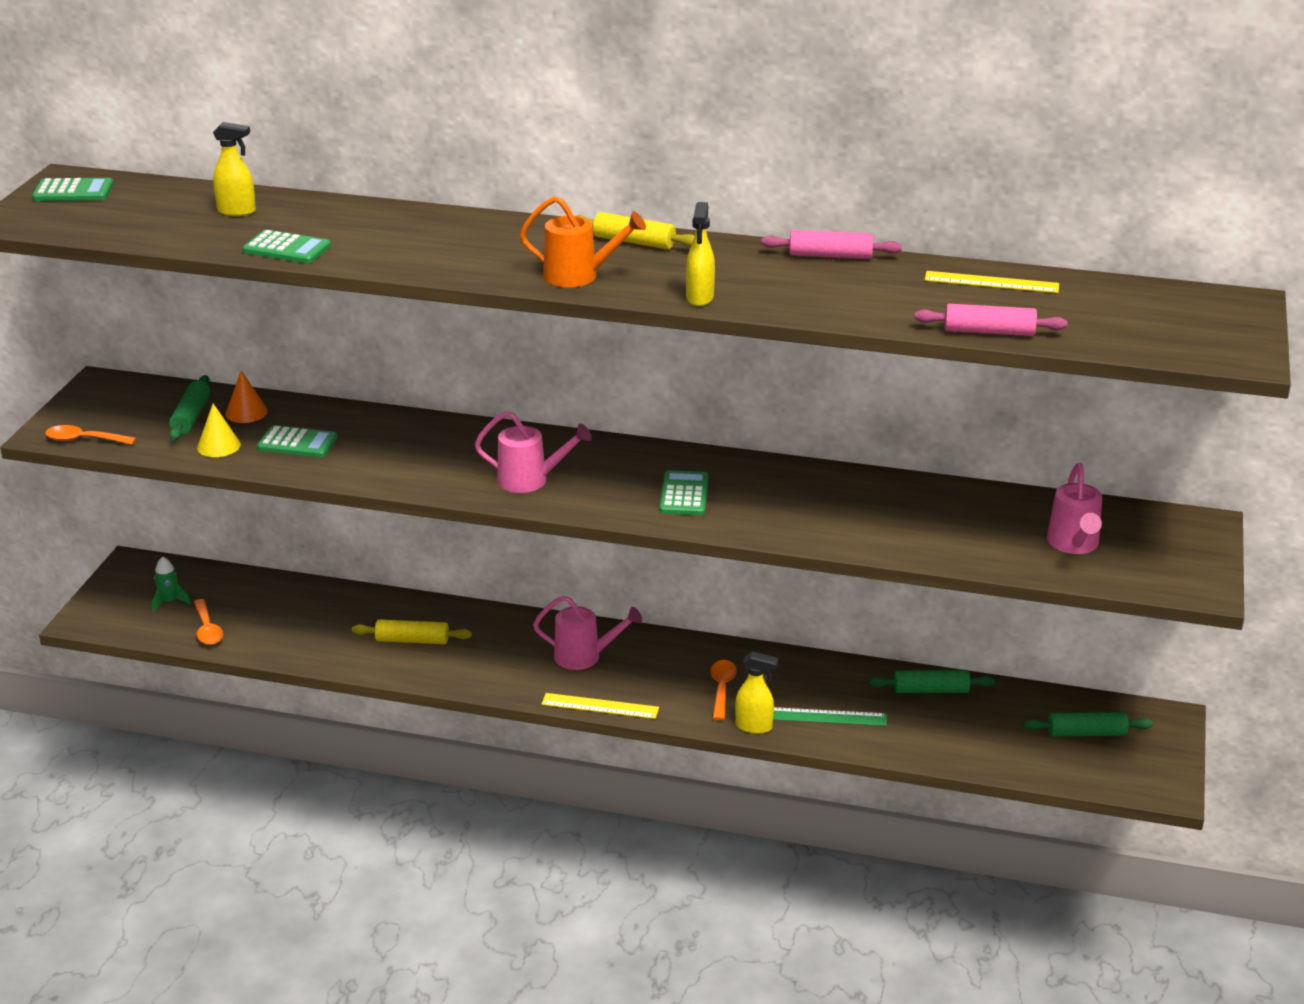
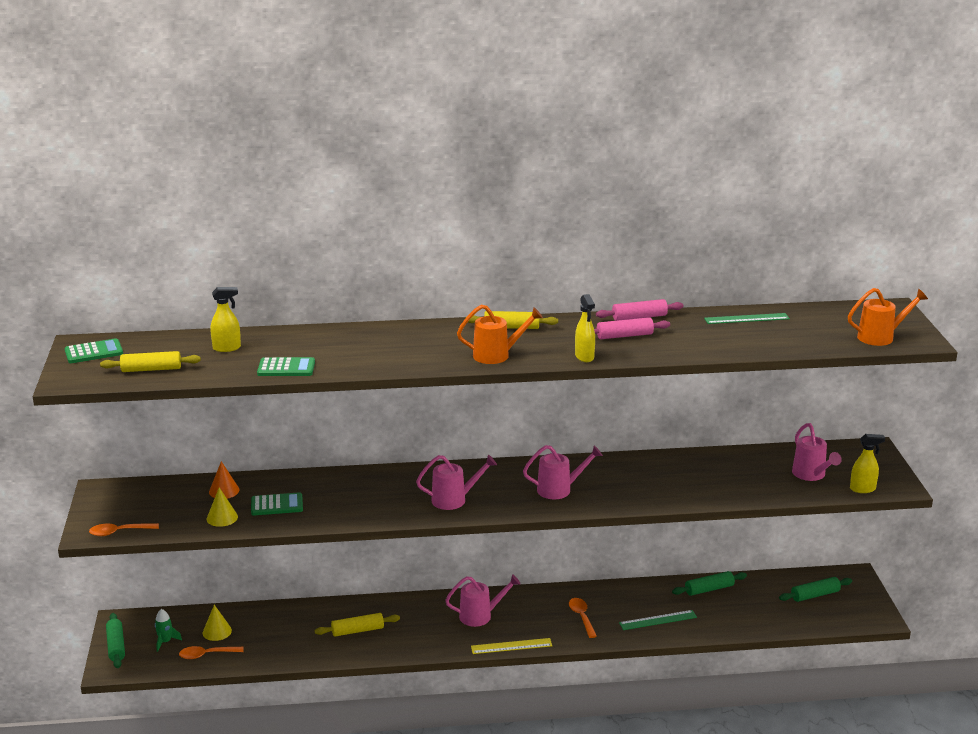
camera: 20 degrees left, 5 degrees down
green rolling pin [169,375,210,440] -> green rolling pin moved to [106,613,125,668]
orange spoon [194,599,223,645] -> orange spoon turned 120 degrees clockwise [179,646,244,659]
green calculator [659,470,709,515] -> pink watering can [523,445,603,499]
yellow spray bottle [735,652,778,734] -> yellow spray bottle moved to [850,434,885,493]
pink rolling pin [914,304,1067,336] -> pink rolling pin moved to [594,317,670,339]
yellow ruler [925,271,1059,293] -> green ruler [704,313,790,324]
none -> yellow rolling pin [100,351,201,372]
none -> yellow cone [203,605,232,641]
none -> orange watering can [848,288,928,346]

